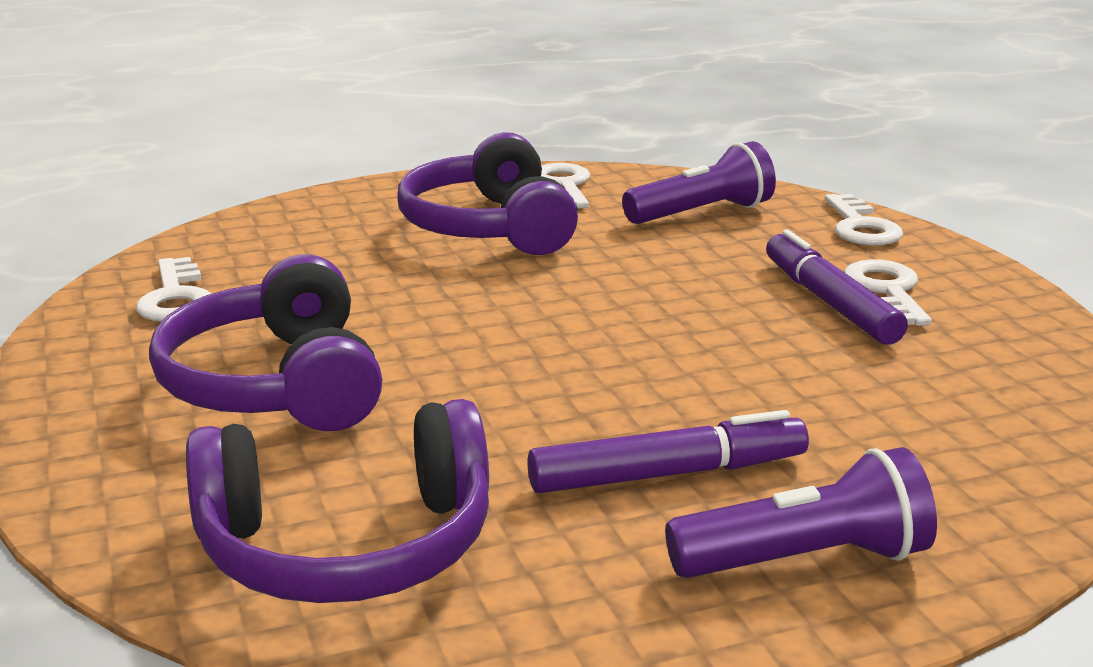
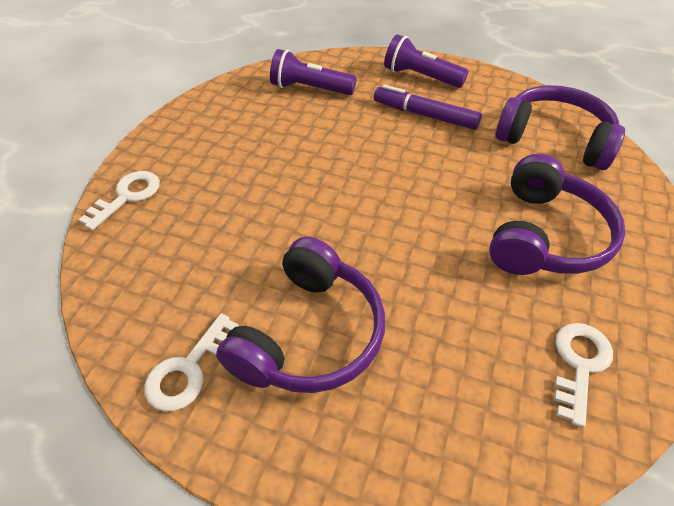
camera: 140 degrees left, 25 degrees up
purple flashlight [622,141,776,224] -> purple flashlight moved to [270,49,357,95]
purple marker [766,229,908,345] -> none
white key [844,259,932,326] -> none

